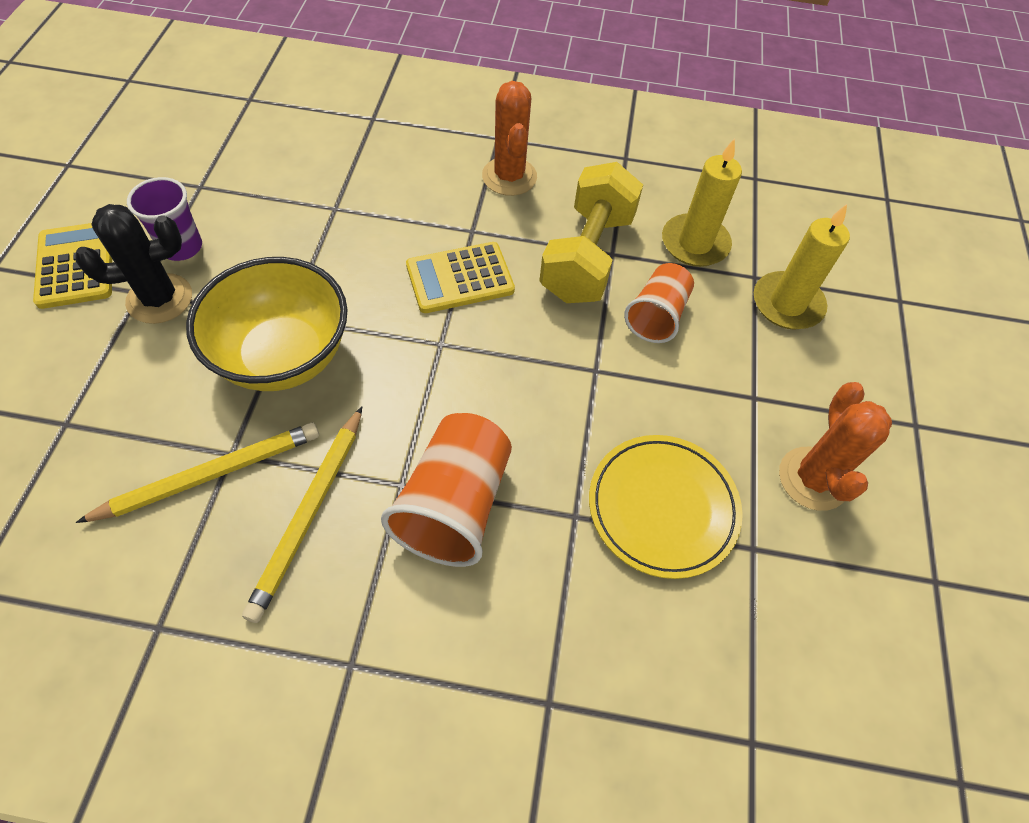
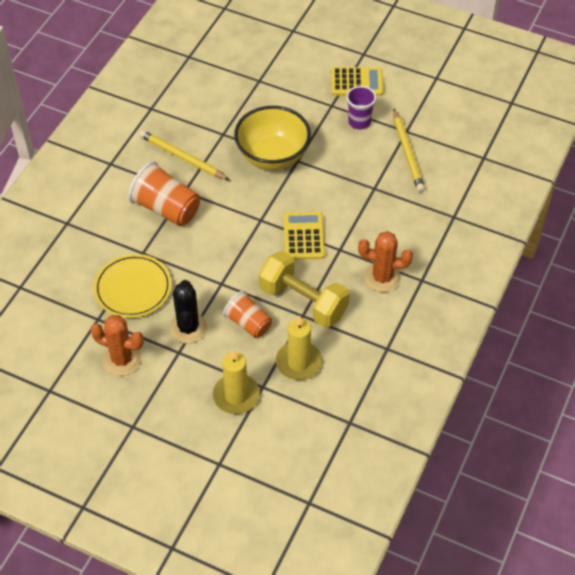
camera: 110 degrees right, 5 degrees down
black cactus [75,204,192,324] -> black cactus moved to [169,280,207,344]
yellow pencil [76,423,319,523] -> yellow pencil moved to [393,109,425,192]

